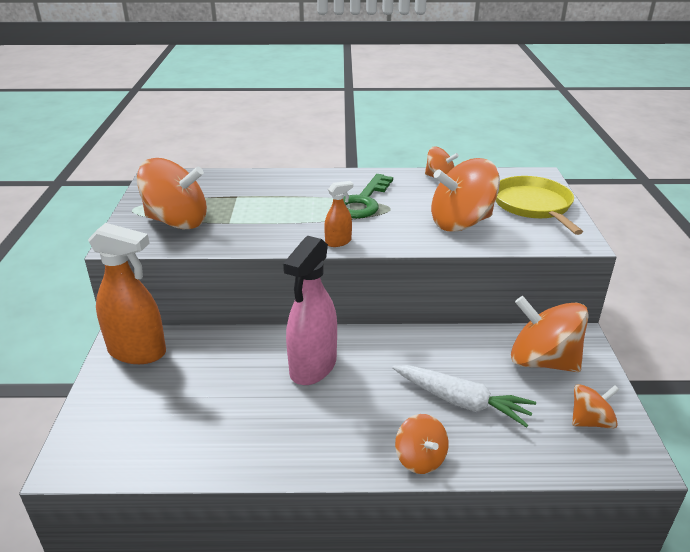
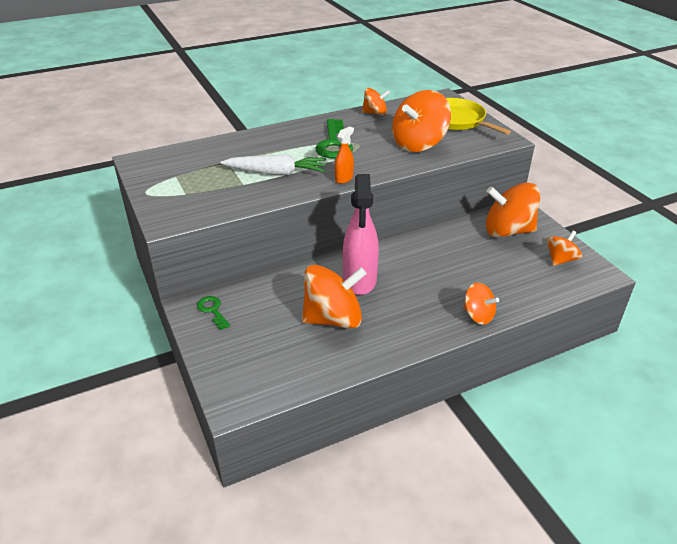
camera: 25 degrees left, 5 degrees up
orange spray bottle [88,223,166,364] -> green key [197,296,230,330]
orange spinning top [137,158,207,229] -> orange spinning top moved to [302,264,367,329]
white carrot [392,365,536,428] -> white carrot moved to [221,154,326,175]

